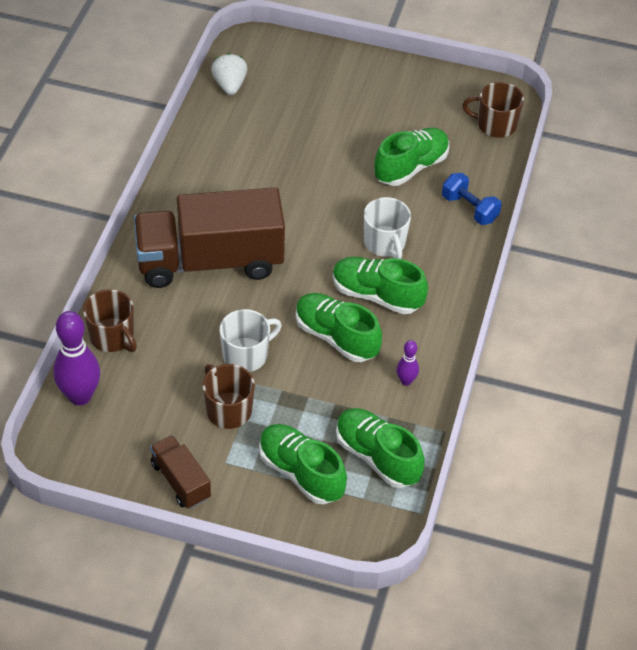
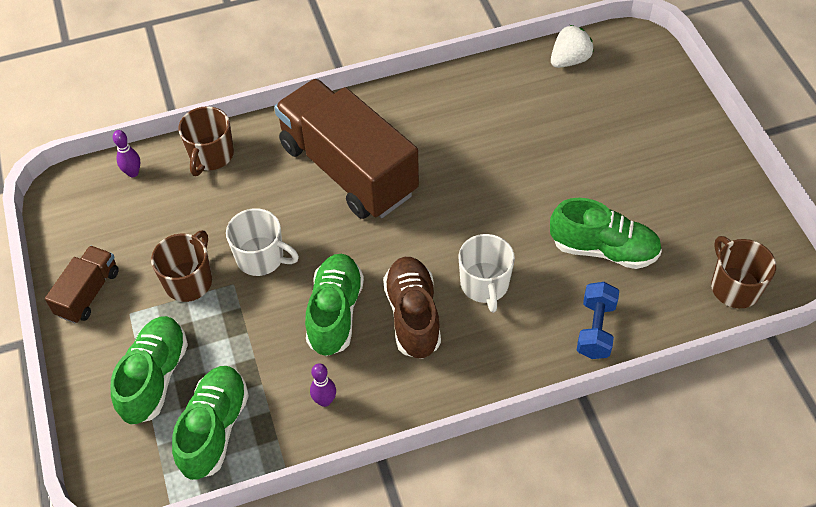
camera: 60 degrees right, 5 degrees up
purple bowling pin [53,311,100,405] -> purple bowling pin [113,130,140,177], size x0.50
green shoe [333,257,428,314] -> brown shoe [383,257,441,359]
white mug [364,197,411,259] -> white mug turned 45 degrees counterclockwise [458,234,515,313]

